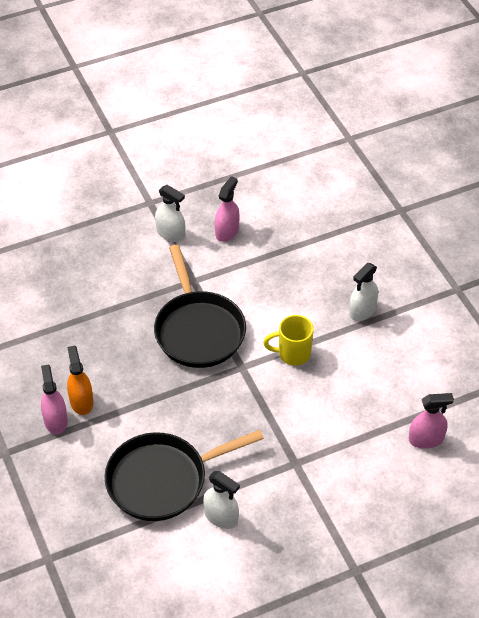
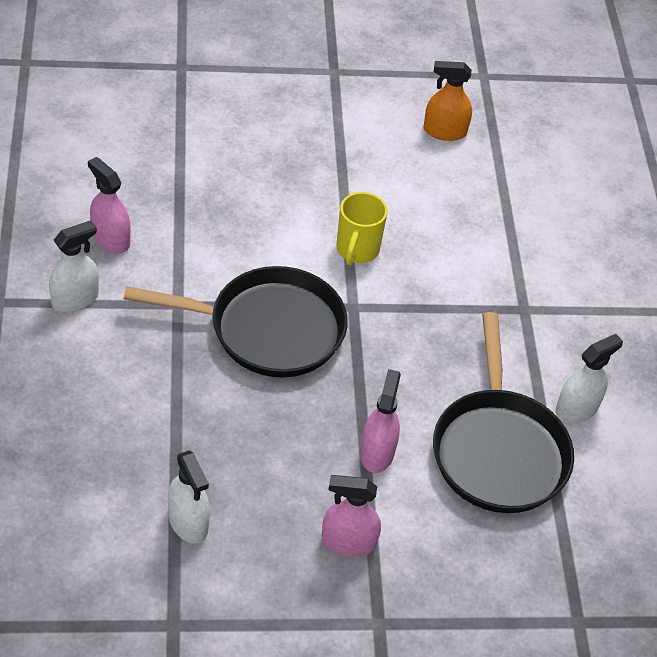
camera: 75 degrees left, 0 degrees up
orange spray bottle [67,346,93,415] -> orange spray bottle moved to [424,61,472,141]
white spray bottle [349,263,378,321] -> white spray bottle moved to [168,451,210,543]
pink spray bottle [409,393,454,449] -> pink spray bottle moved to [360,369,401,473]

